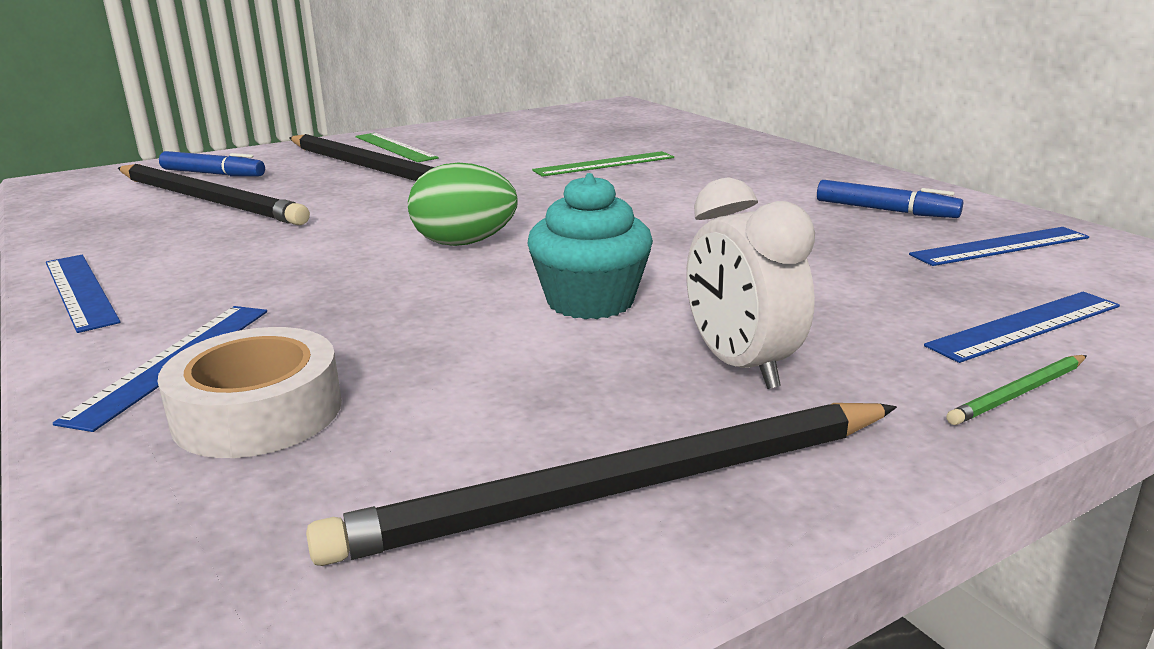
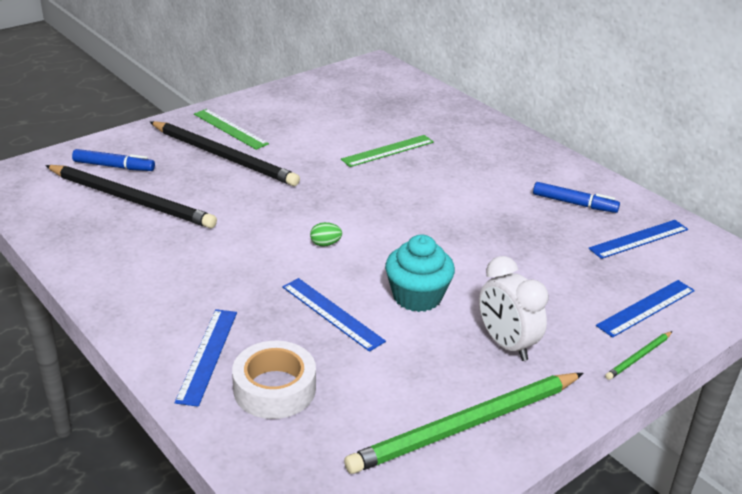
camera: 10 degrees left, 10 degrees up
blue ruler [46,255,121,333] -> blue ruler moved to [282,278,386,352]
black pencil [306,403,897,566] -> green pencil [344,373,583,474]
green egg [408,163,518,246] -> green egg [310,222,342,247], size x0.48

